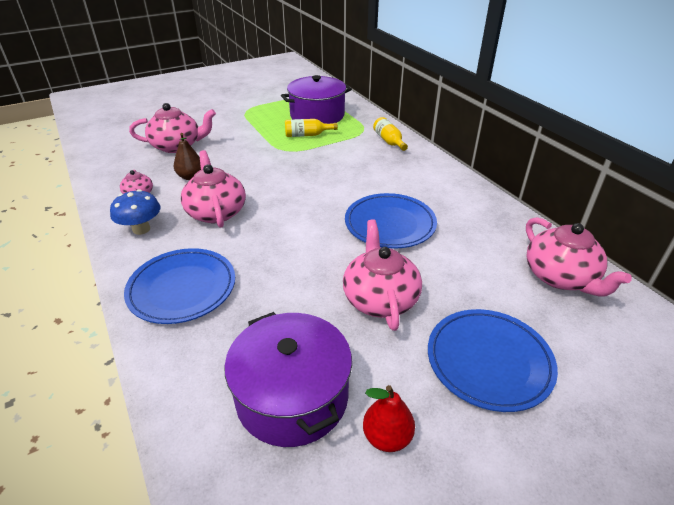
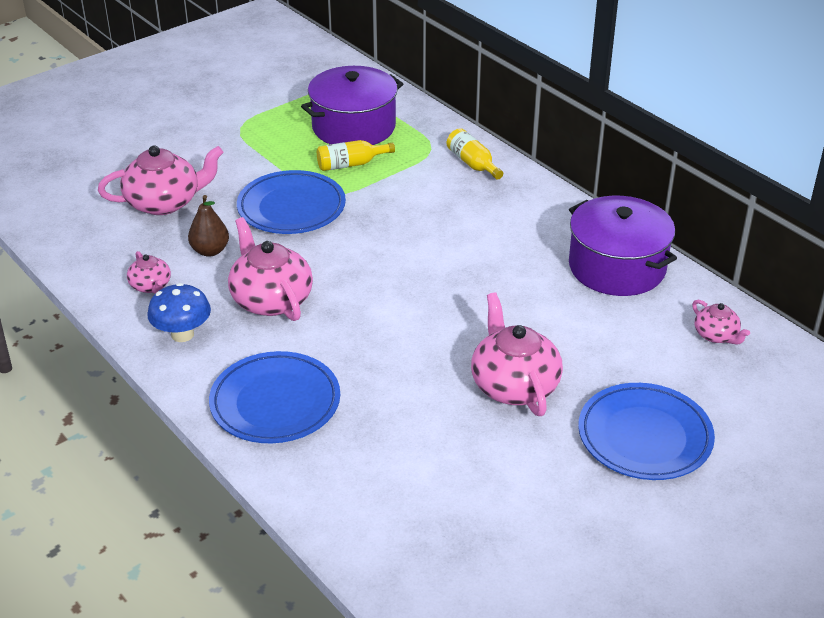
camera: 10 degrees left, 0 degrees up
purple pot [224,312,352,447] -> purple pot moved to [569,196,677,296]
blue plate [345,193,437,249] -> blue plate moved to [237,170,346,234]
red pear [363,385,415,452] -> none
pink teapot [526,217,632,297] -> pink teapot [692,300,750,345], size x0.53

